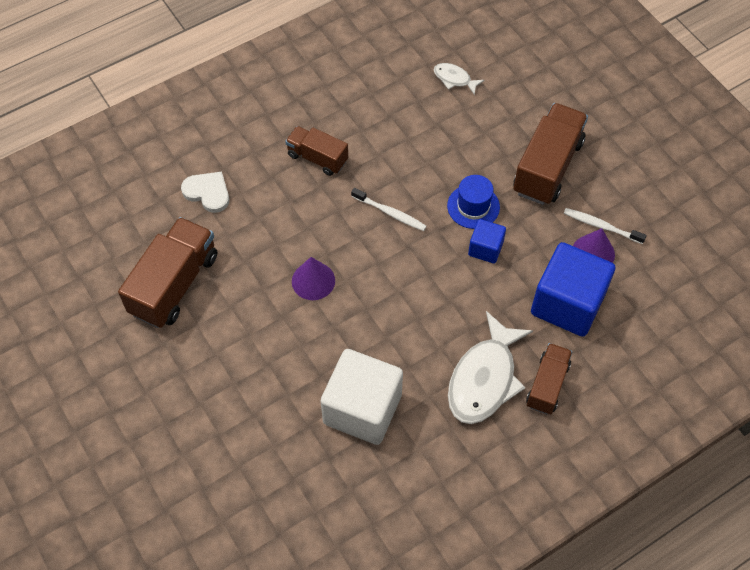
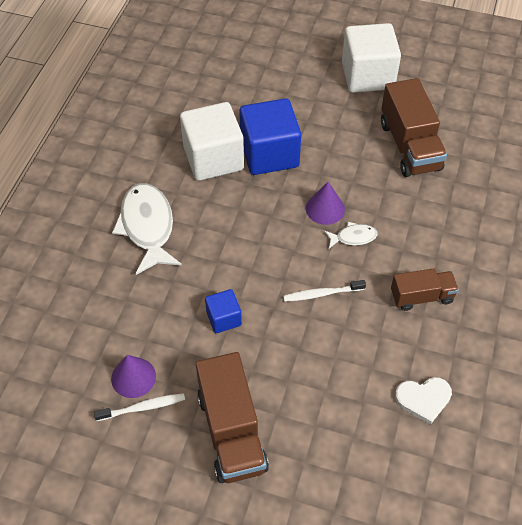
camera: 140 degrees right, 5 degrees down
white heart [181,172,229,213] -> white heart moved to [395,377,452,425]
white fish [434,63,484,95] -> white fish moved to [324,222,378,249]
blue hat [447,175,500,229] -> none
brown truck [526,343,572,414] -> none
blue cube [531,242,615,337] -> blue cube moved to [239,98,301,175]
none -> white cube [342,23,401,93]

